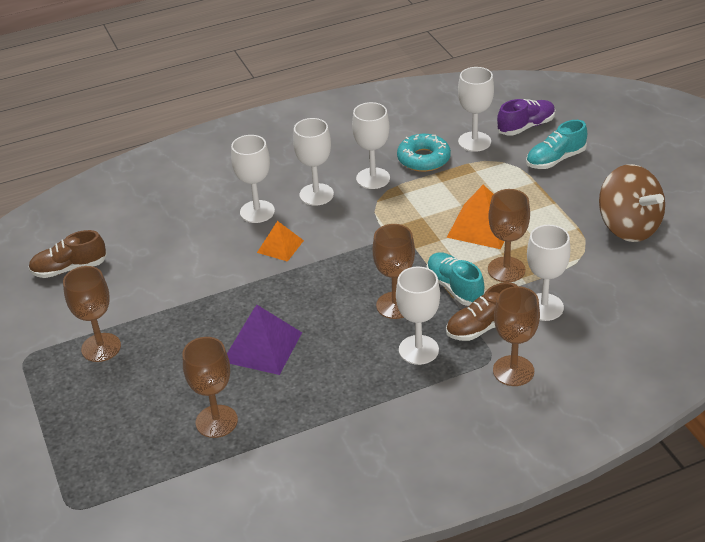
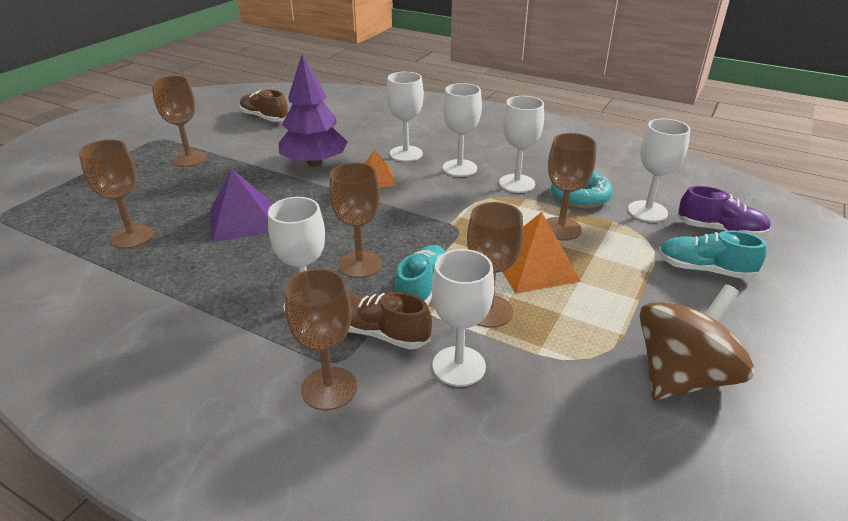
camera: 50 degrees right, 5 degrees down
brown spinning top [599,164,665,242] -> brown spinning top turned 150 degrees counterclockwise [640,284,754,401]
none -> purple tree [278,55,348,167]
none -> brown goblet [546,133,596,241]

